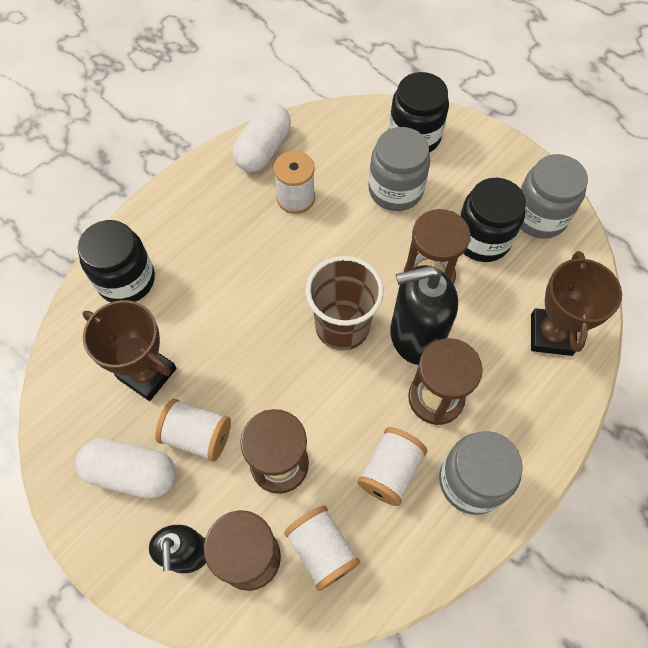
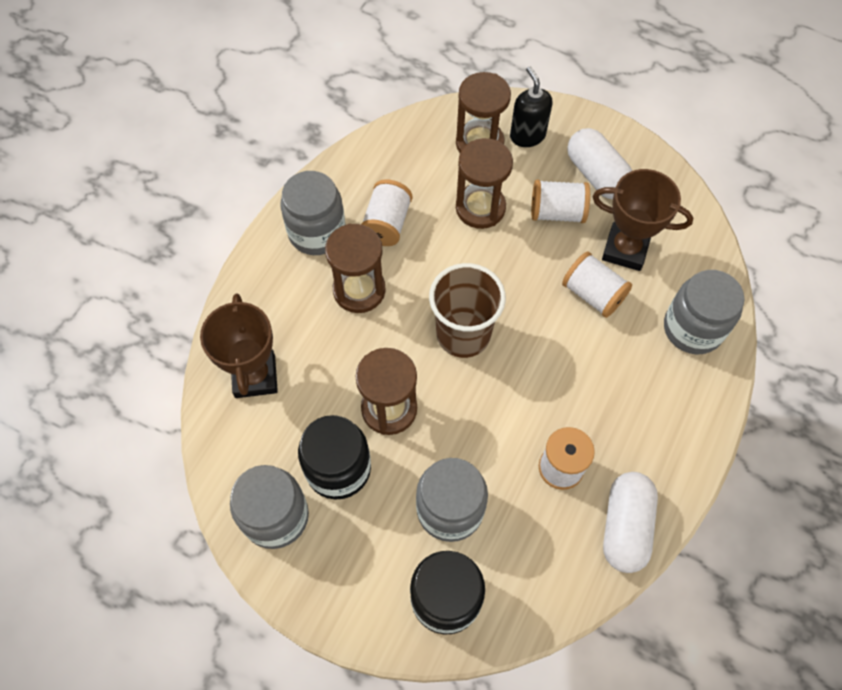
camera: 165 degrees right, 0 degrees up
white capsule [76,438,176,498] -> white capsule turned 60 degrees clockwise [567,128,633,199]
black jar [78,220,155,302] -> grey jar [664,270,745,355]
white spool [284,506,360,591] -> white spool moved to [562,252,632,318]
black soap dispenser [390,265,458,365] -> none

